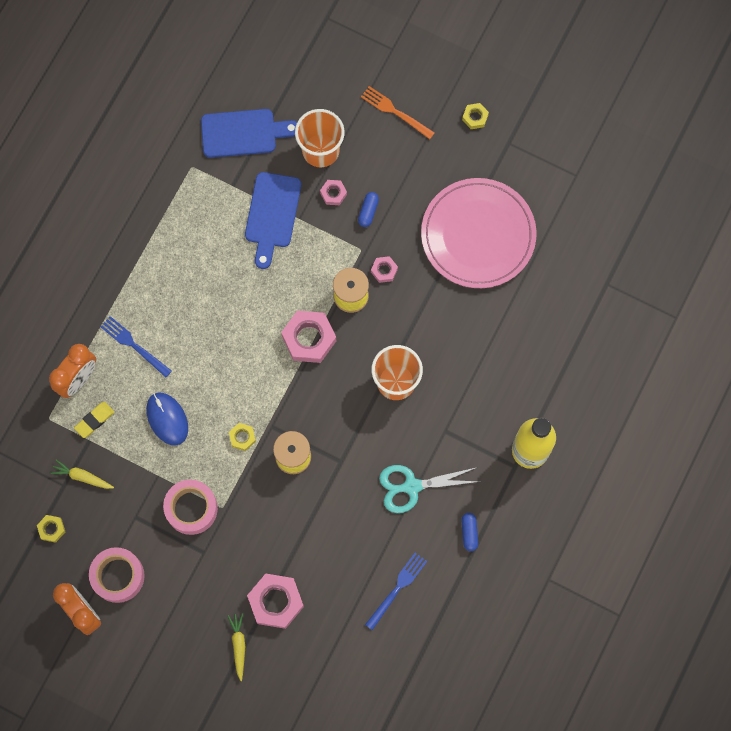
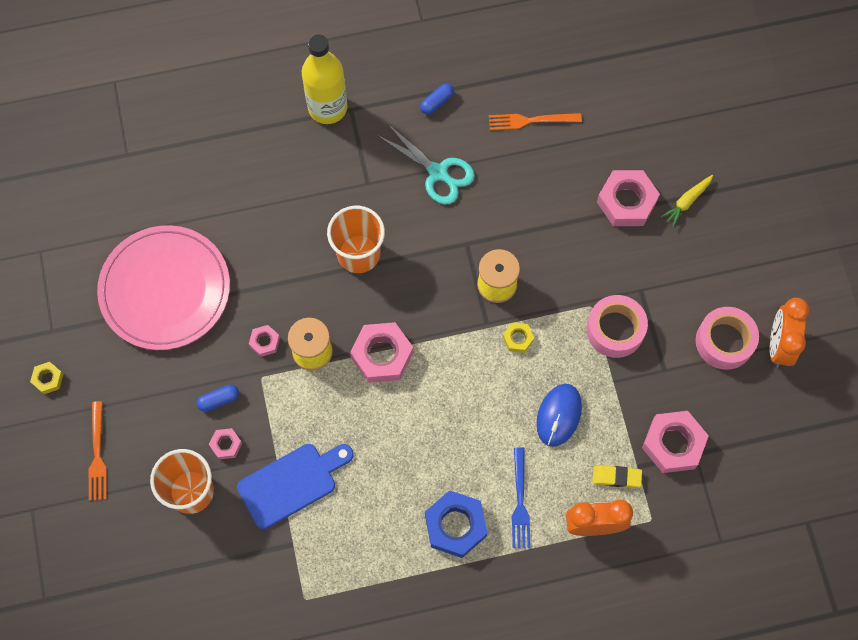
camera: 130 degrees left, 5 degrees down
yellow nut [37,515,65,543] -> none
yellow carrot [50,460,114,489] -> pink nut [642,411,709,473]
blue cutting board [201,109,297,158] -> none
blue fork [365,553,427,630] -> orange fork [489,113,582,130]
none -> blue nut [425,490,487,558]

